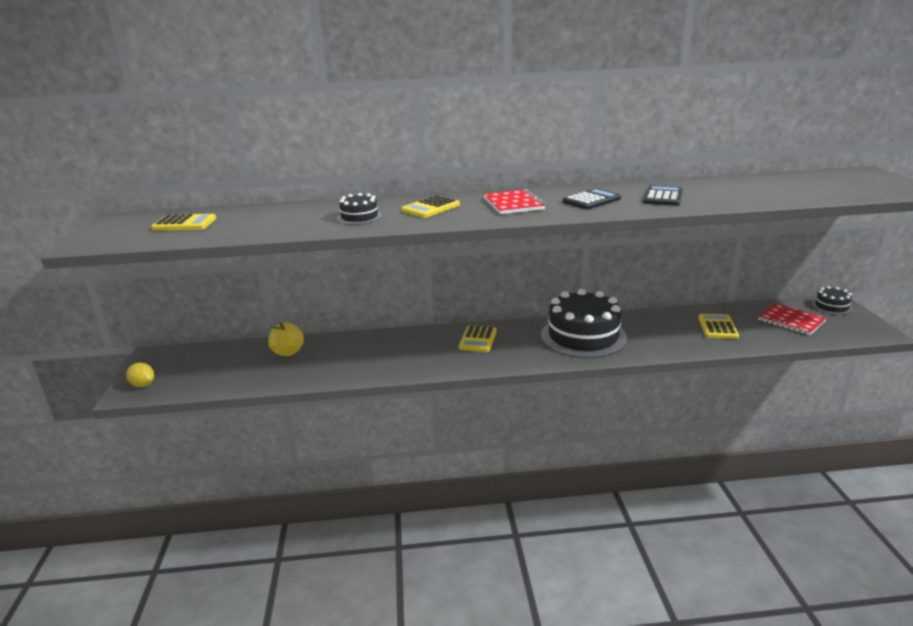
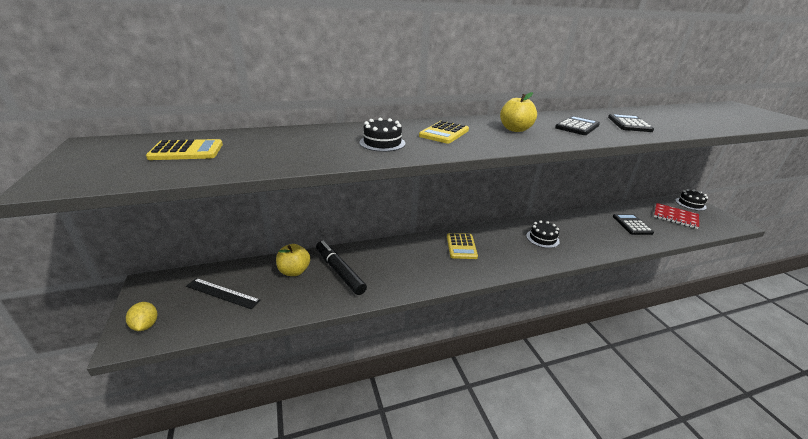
camera: 15 degrees left, 5 degrees up
yellow lemon [126,363,154,387] -> yellow lemon turned 45 degrees clockwise [126,302,157,331]
red notebook [483,189,546,214] -> yellow apple [500,92,537,132]
black cake [541,289,627,358] -> black cake [526,220,560,248], size x0.46
yellow calculator [698,314,739,339] -> black calculator [613,214,654,235]
none -> black ruler [186,278,261,309]
none -> black marker [316,241,367,295]

